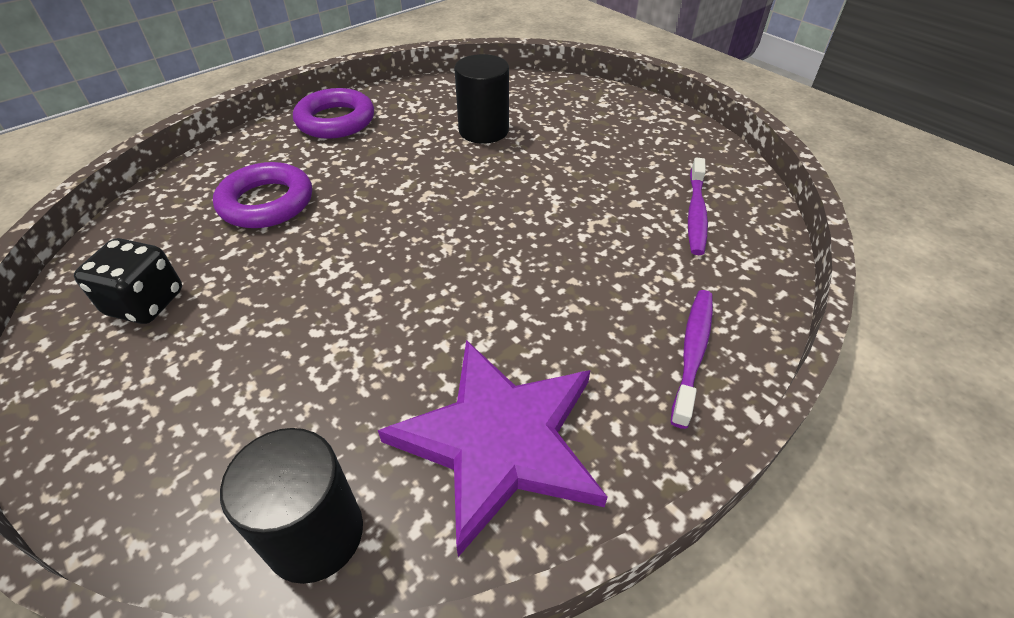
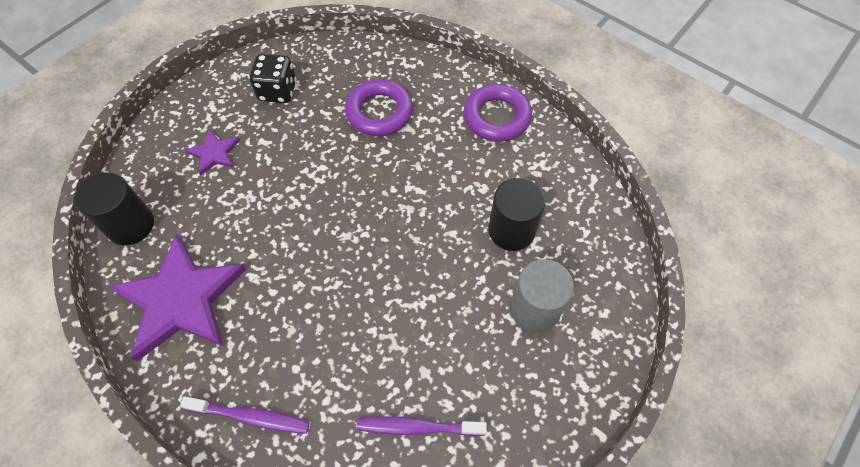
camera: 80 degrees right, 15 degrees up
none -> purple star [185,130,240,176]
none -> grey cylinder [510,259,574,333]

